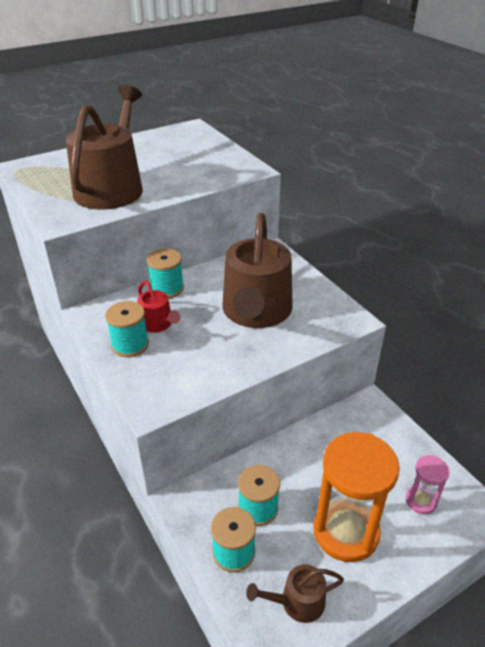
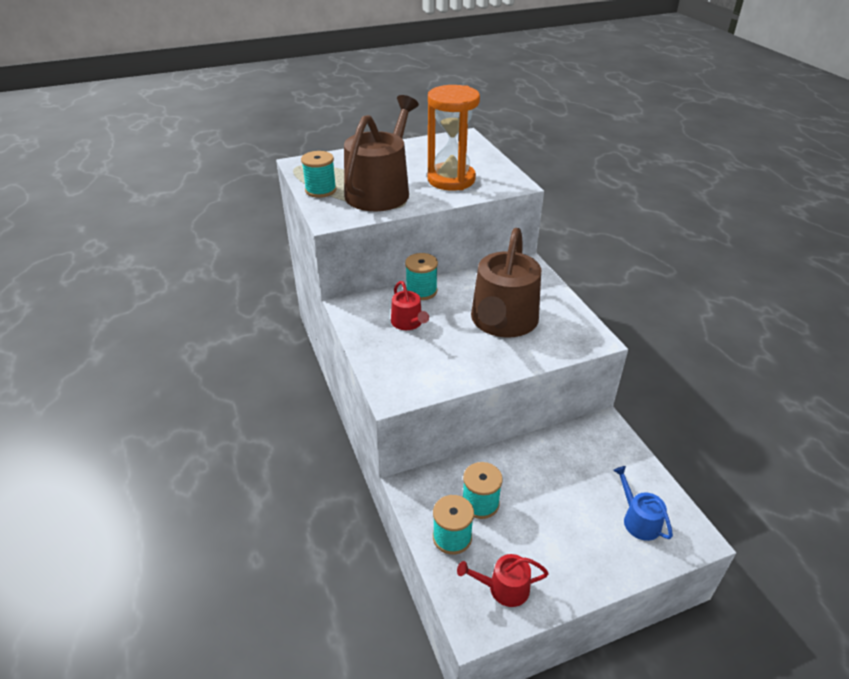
camera: 10 degrees right, 0 degrees up
turquoise spool [105,301,149,357] -> turquoise spool moved to [301,151,337,198]
brown watering can [246,564,344,623] -> red watering can [457,554,549,607]
orange hourglass [313,432,400,562] -> orange hourglass moved to [427,85,480,191]
pink hourglass [406,455,449,514] -> blue watering can [613,466,673,541]

